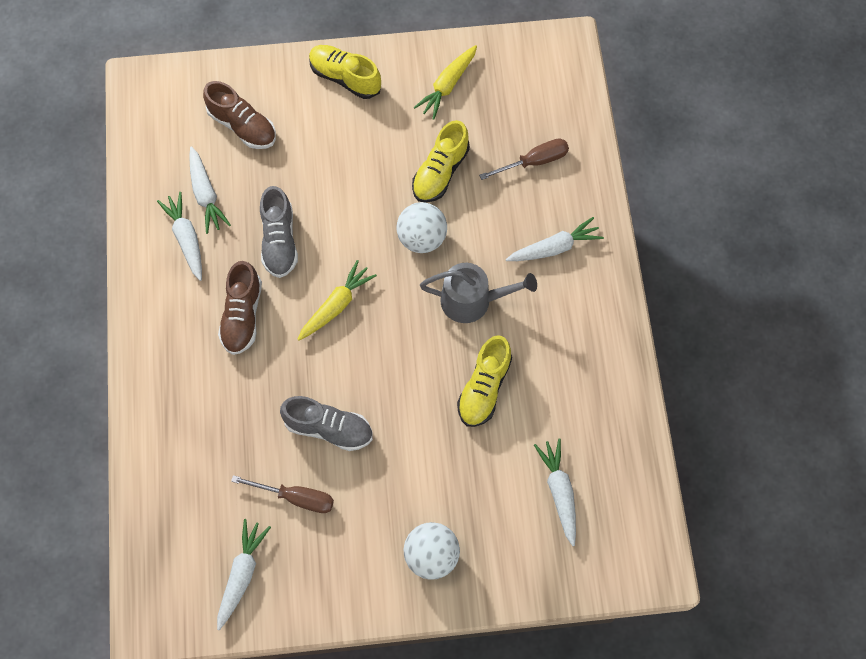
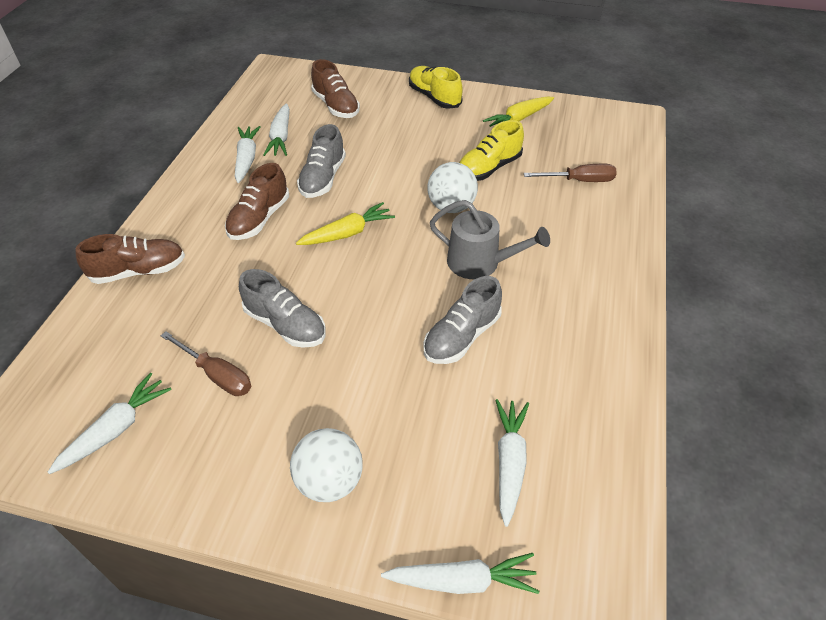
camera: 20 degrees right, 20 degrees down
yellow shoe [457,335,512,427] -> grey shoe [424,276,502,364]
white carrot [506,217,604,261] -> white carrot moved to [381,553,539,594]
none -> brown shoe [75,234,185,284]

